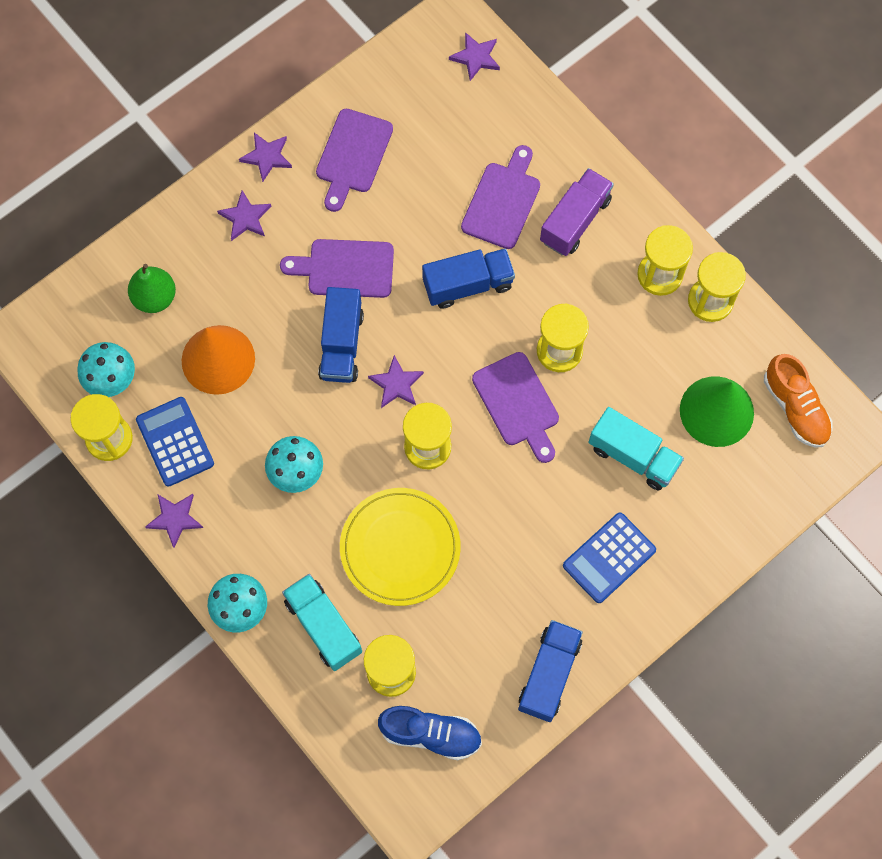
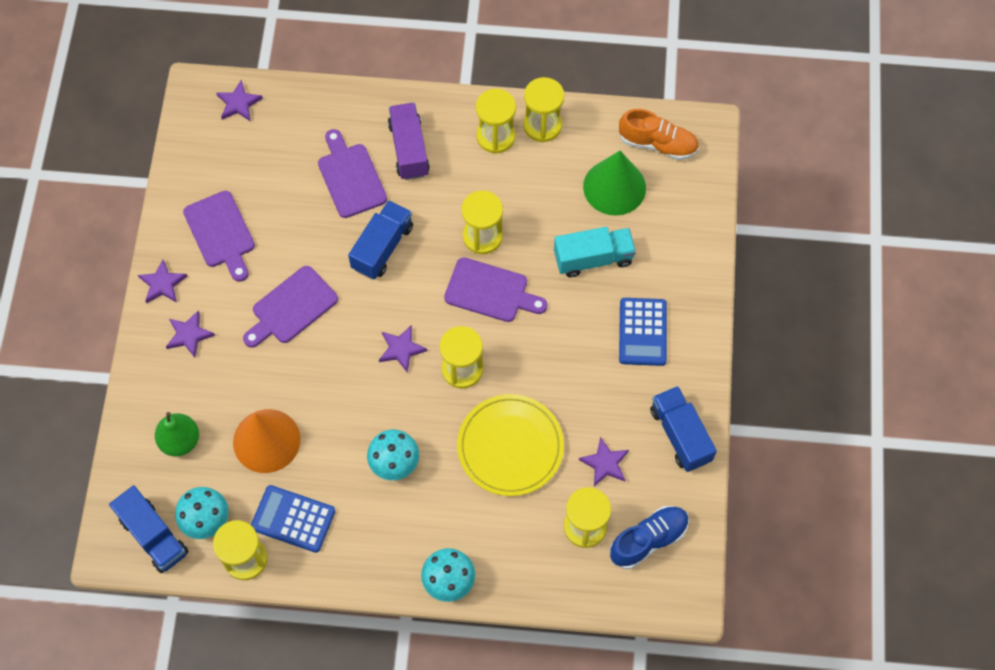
camera: 45 degrees left, 5 degrees down
purple star [145,494,203,548] -> purple star moved to [579,437,629,486]
turquoise truck [282,574,362,671] -> none
blue truck [318,287,364,383] -> blue truck moved to [109,485,189,573]

